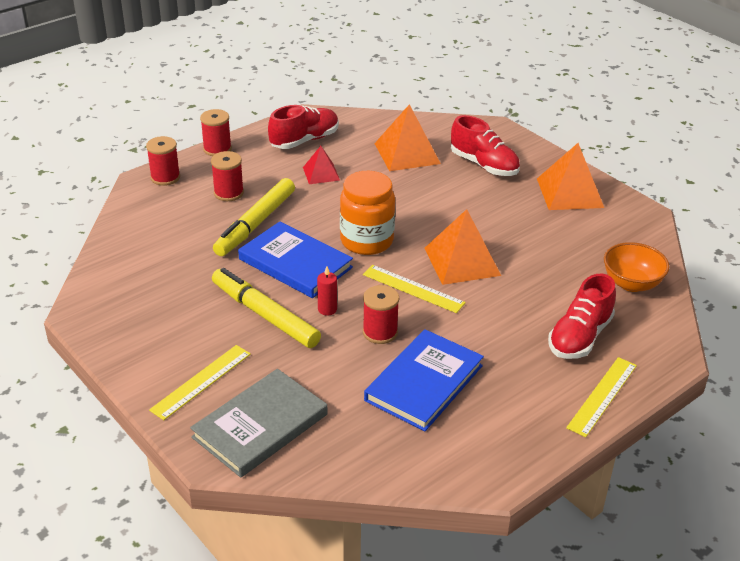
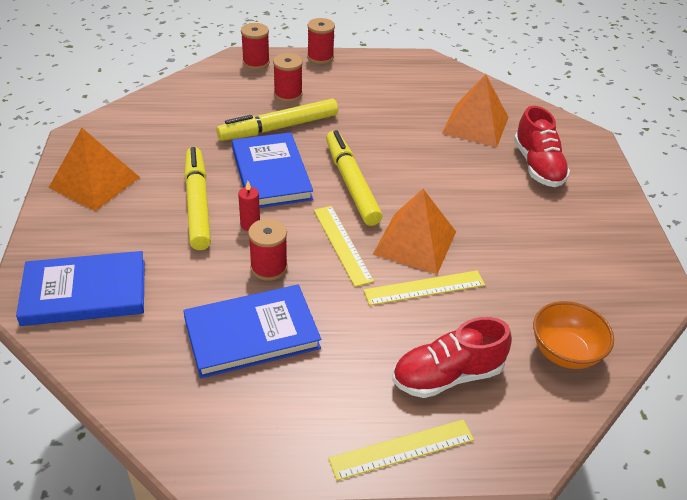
camera: 35 degrees right, 5 degrees up
yellow ruler [149,345,251,420] -> yellow ruler moved to [364,270,485,306]
grey book [190,369,328,478] -> blue book [16,251,145,326]
red shoe [268,105,339,149] -> none
red pyramid [303,146,340,184] -> none
orange jar [340,171,395,255] -> yellow marker [326,130,382,226]
orange pyramid [537,143,604,210] -> orange pyramid moved to [49,128,140,211]

